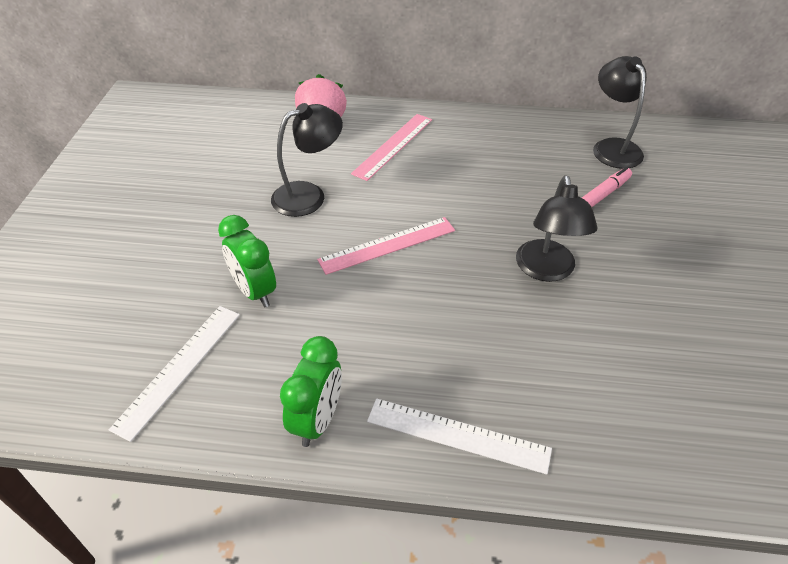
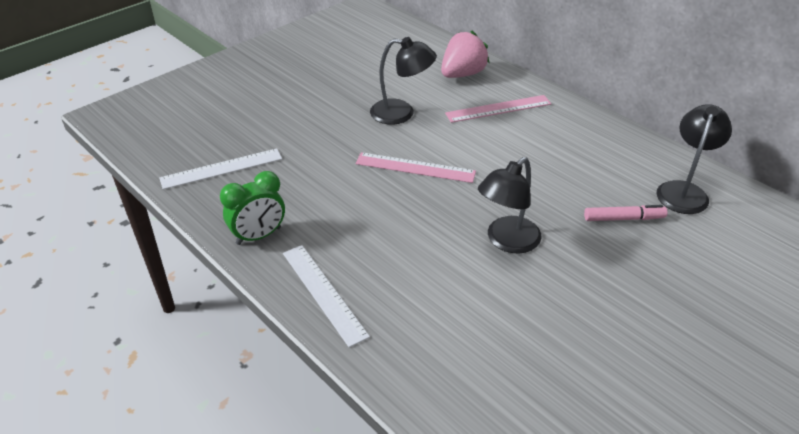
camera: 40 degrees right, 5 degrees down
green clock [218,215,276,307] -> none

